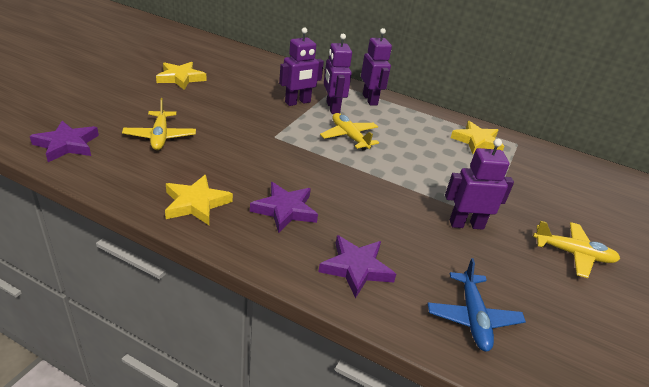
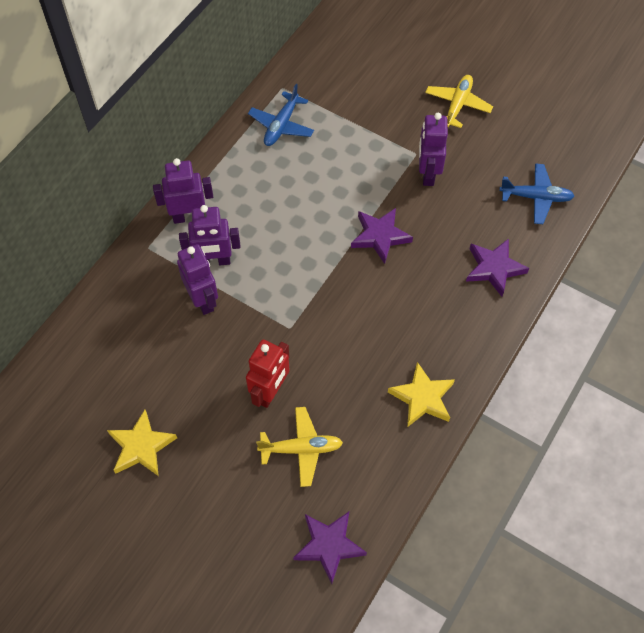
camera: 80 degrees left, 25 degrees up
purple star [250,182,318,233] -> purple star moved to [351,208,413,264]
yellow plane [320,113,379,150] -> none
yellow star [451,121,505,154] -> blue plane [248,84,314,146]
none -> red robot [246,340,290,408]

